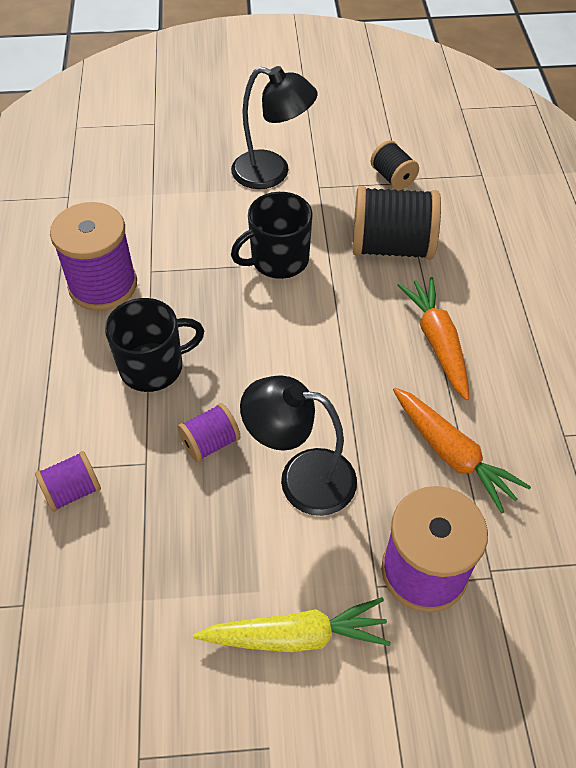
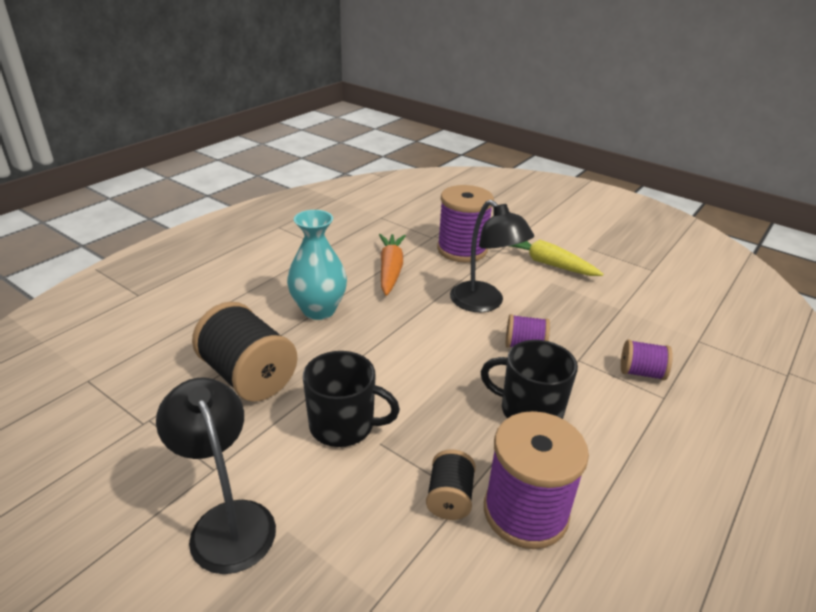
camera: 140 degrees left, 20 degrees down
black spool [370,140,419,190] -> black spool moved to [426,449,476,520]
orange carrot [398,277,469,401] -> turquoise vase [287,210,347,320]

